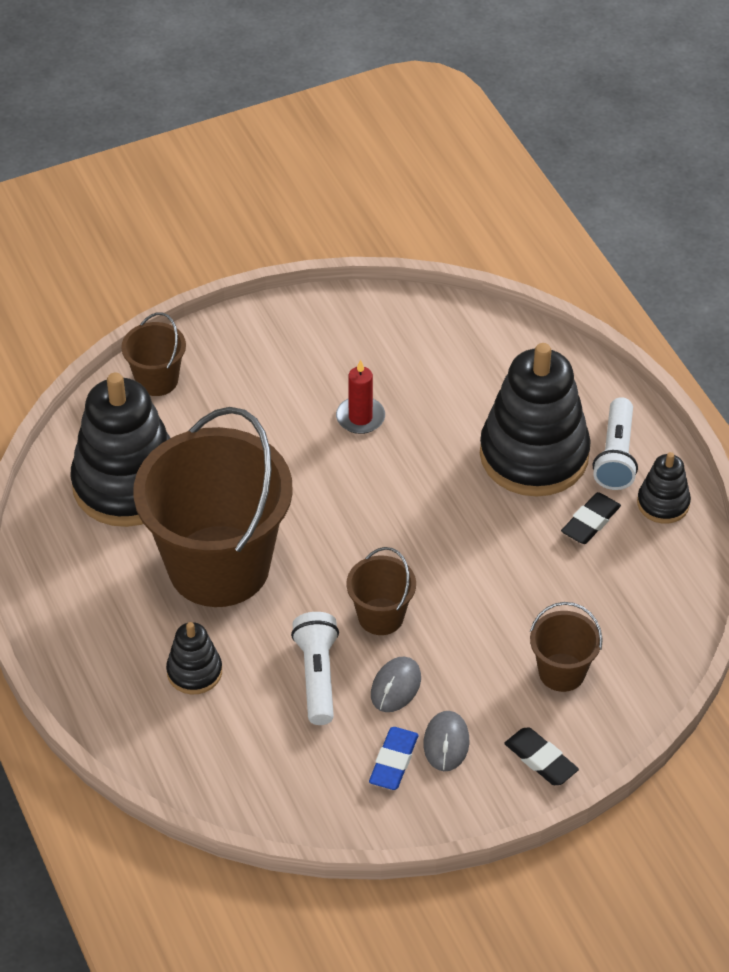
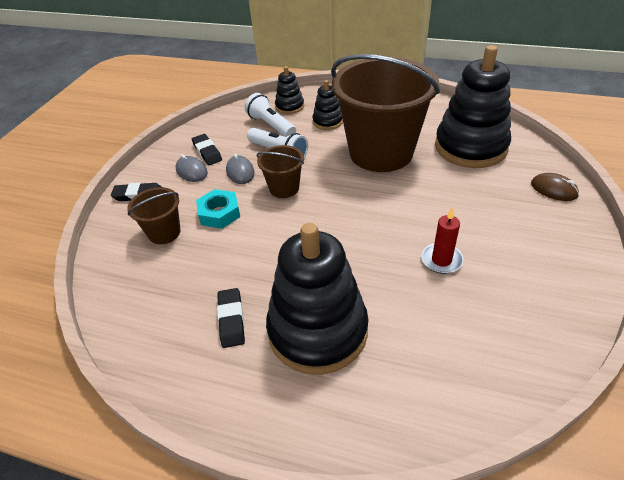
camera: 135 degrees right, 5 degrees down
brown bucket [121,312,186,396] -> brown mouse [531,173,579,201]
blue eraser [369,727,418,790] -> black eraser [192,134,222,165]
white flashlight [593,397,638,490] -> white flashlight moved to [245,93,296,137]
black stacking toy [637,452,691,524] -> black stacking toy moved to [275,66,304,114]
none -> turquoise nut [196,189,240,229]

